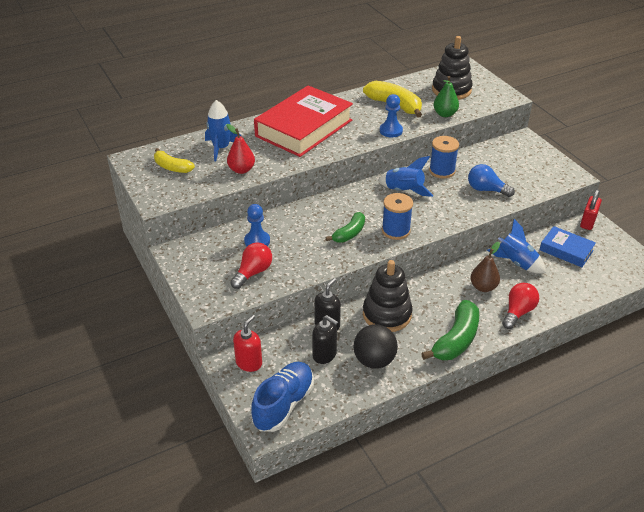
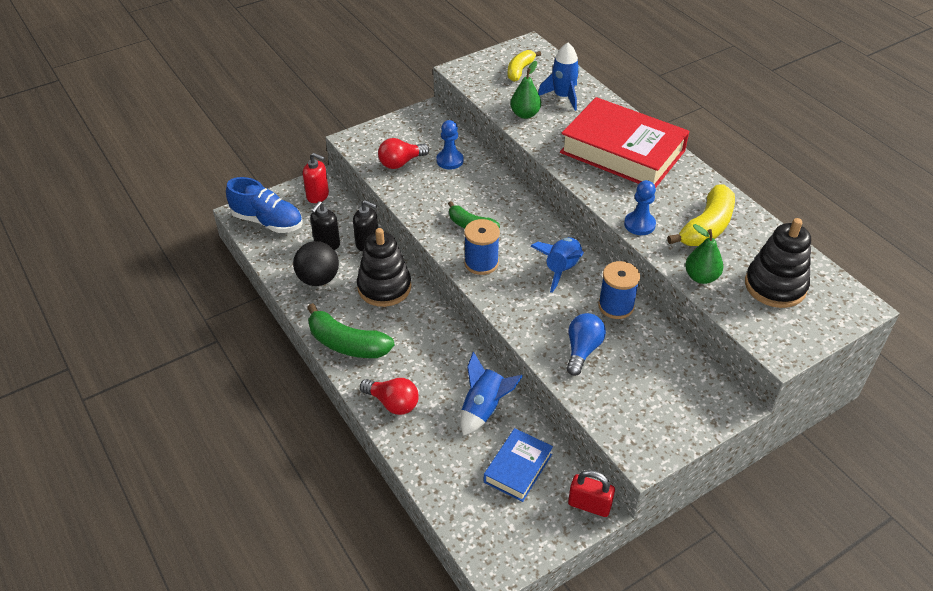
camera: 85 degrees right, 5 degrees up
red pear [226,124,255,174] -> green pear [510,61,541,119]
red light bulb [231,242,272,289] -> red light bulb turned 120 degrees clockwise [378,138,429,169]
brown pear [470,242,500,292] -> none

